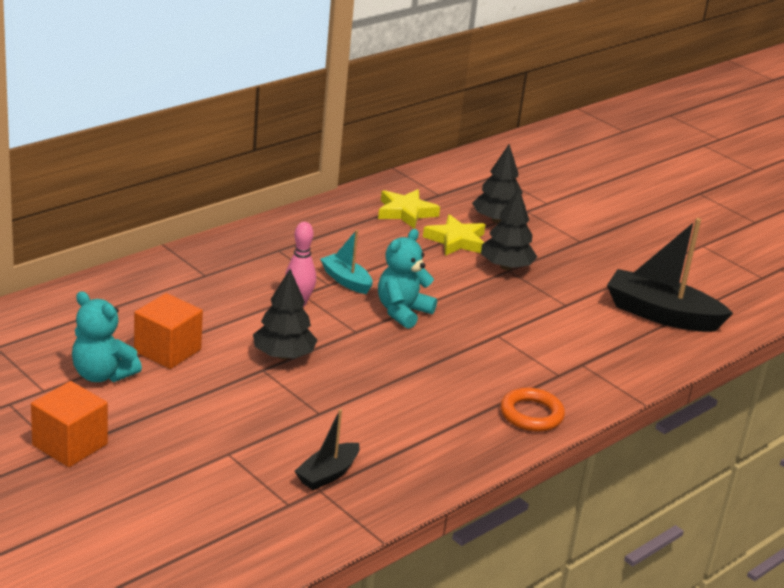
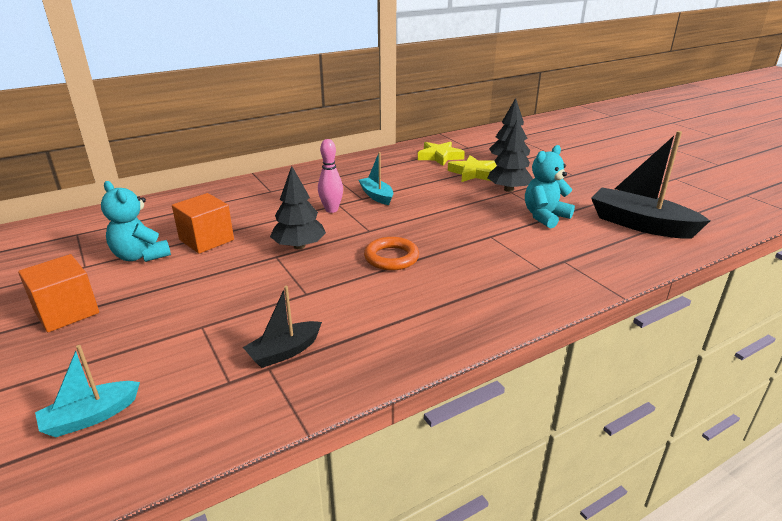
camera: 15 degrees right, 0 degrees up
turquoise teddy bear [378,229,437,329] -> turquoise teddy bear moved to [525,145,575,228]
orange ring [500,387,565,432] -> orange ring moved to [364,237,419,271]
none -> turquoise boat [35,345,140,437]

